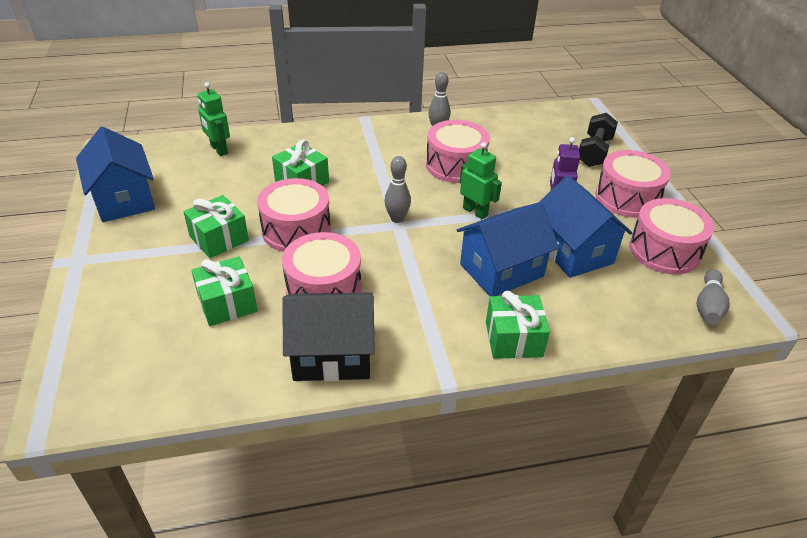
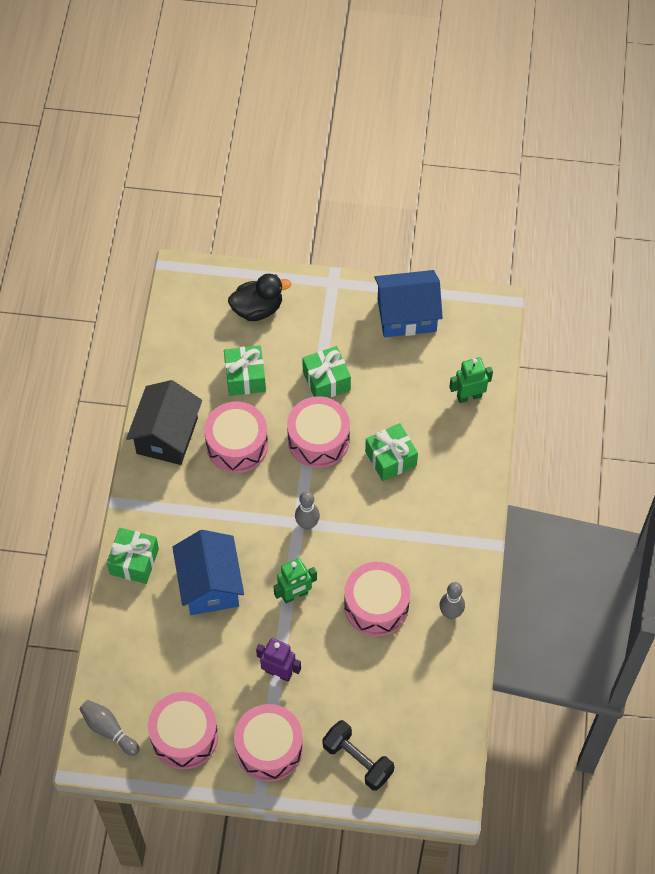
camera: 110 degrees right, 20 degrees up
blue house [540,175,632,278] -> none
none -> black duck [228,274,291,321]

